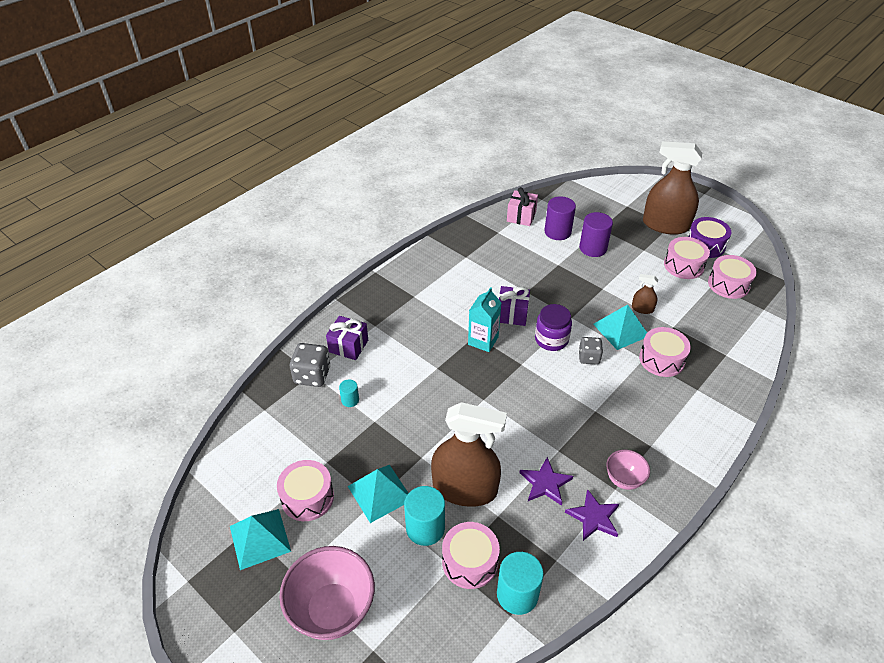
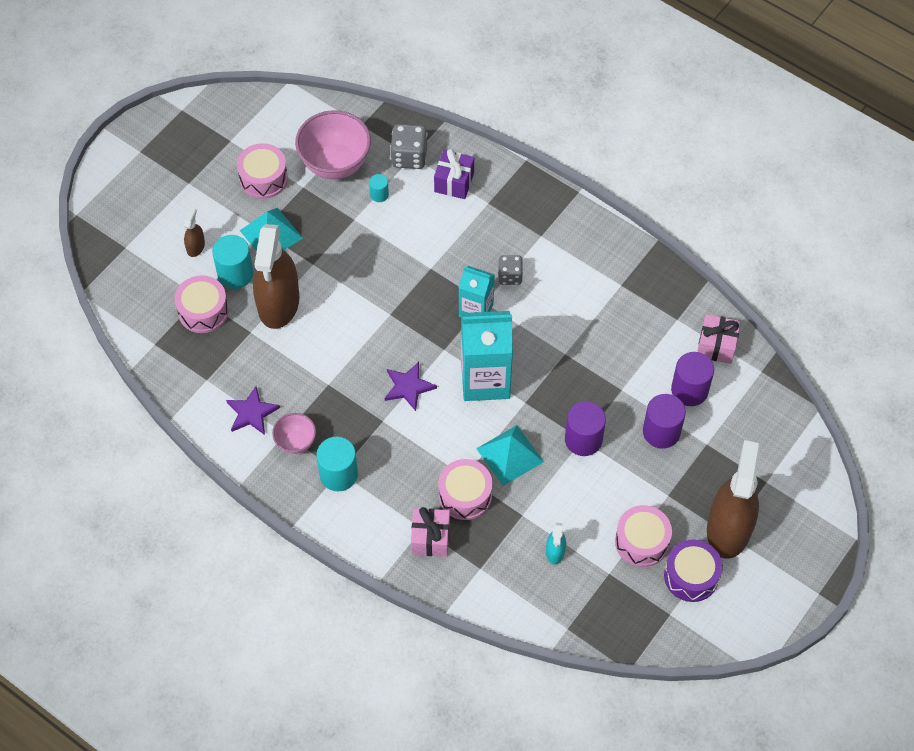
camera: 85 degrees right, 15 degrees up
turquoise pyramid [230,509,291,570] -> none
pink bowl [279,546,375,640] -> pink bowl moved to [295,110,371,179]
turquoise cylinder [497,552,544,615] -> turquoise cylinder moved to [316,437,358,491]
purple gift [499,286,530,326] -> none
purple star [519,457,573,506] -> purple star moved to [385,362,437,411]
purple jar [535,304,572,351] -> turquoise carton [461,311,513,401]
grey dice [579,337,603,365] -> grey dice moved to [498,255,523,285]
brown spray bottle [632,274,658,314] -> brown spray bottle moved to [184,207,205,257]
pink drum [708,255,757,299] -> none
none -> pink gift [411,507,450,557]
none -> turquoise spray bottle [546,523,566,564]
none -> purple cylinder [565,401,606,456]

